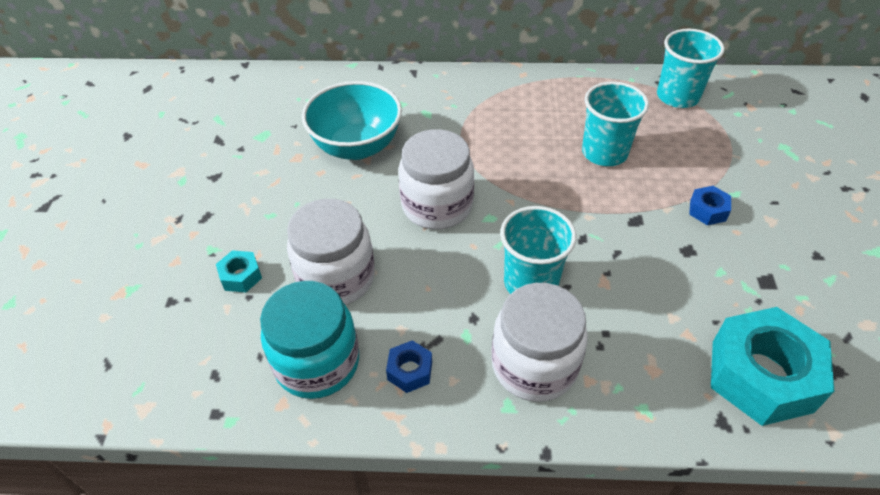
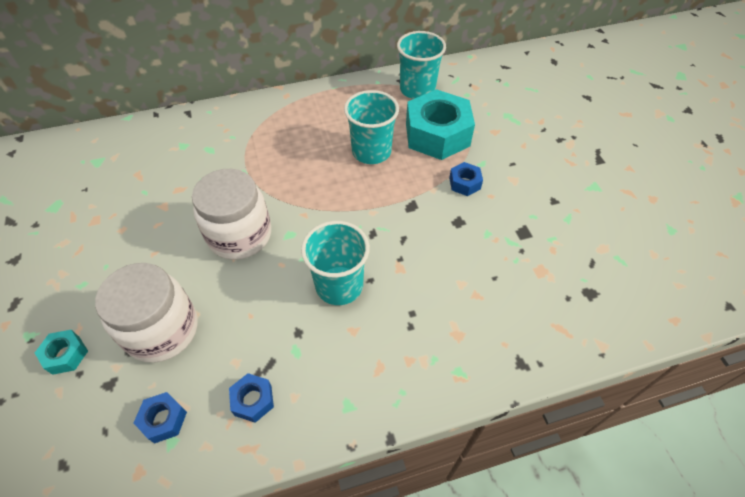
camera: 20 degrees left, 5 degrees up
turquoise jar [260,281,359,399] -> blue nut [134,392,187,444]
turquoise bowl [302,81,402,160] -> none
white jar [492,283,588,402] -> none
turquoise nut [711,307,834,426] -> turquoise nut moved to [406,89,475,160]

